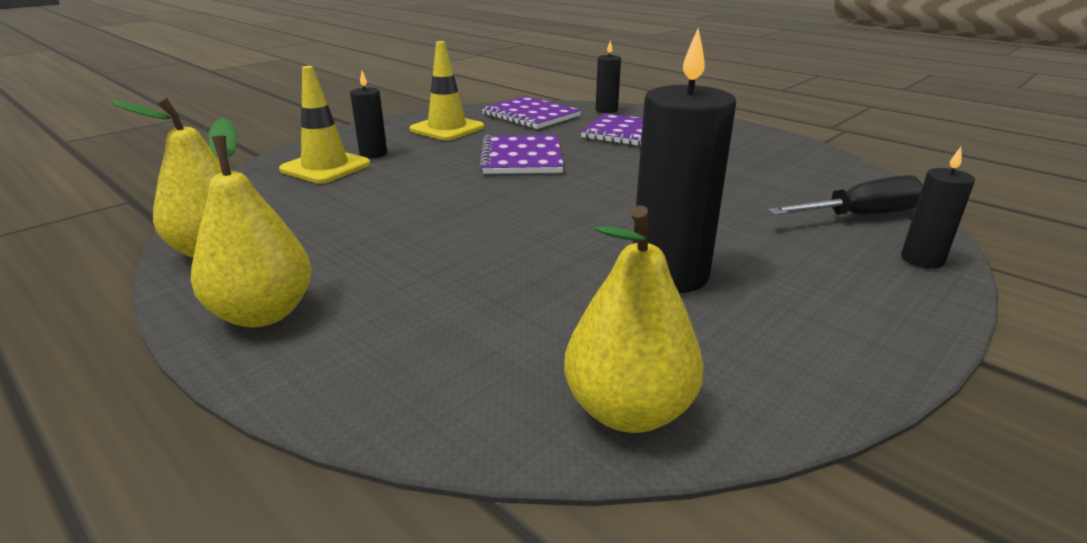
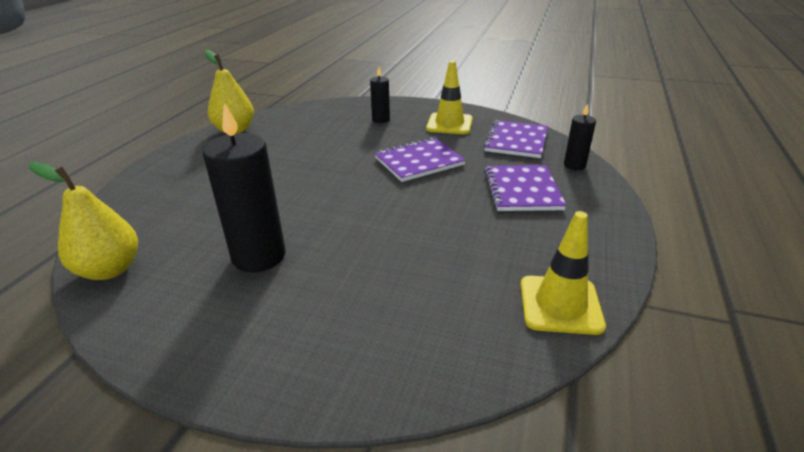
camera: 65 degrees right, 5 degrees up
yellow pear [191,118,312,327] -> none
yellow traffic cone [279,66,370,183] -> yellow traffic cone moved to [521,211,606,335]
black screwdriver [768,175,923,215] -> none
black candle [901,147,975,269] -> none

